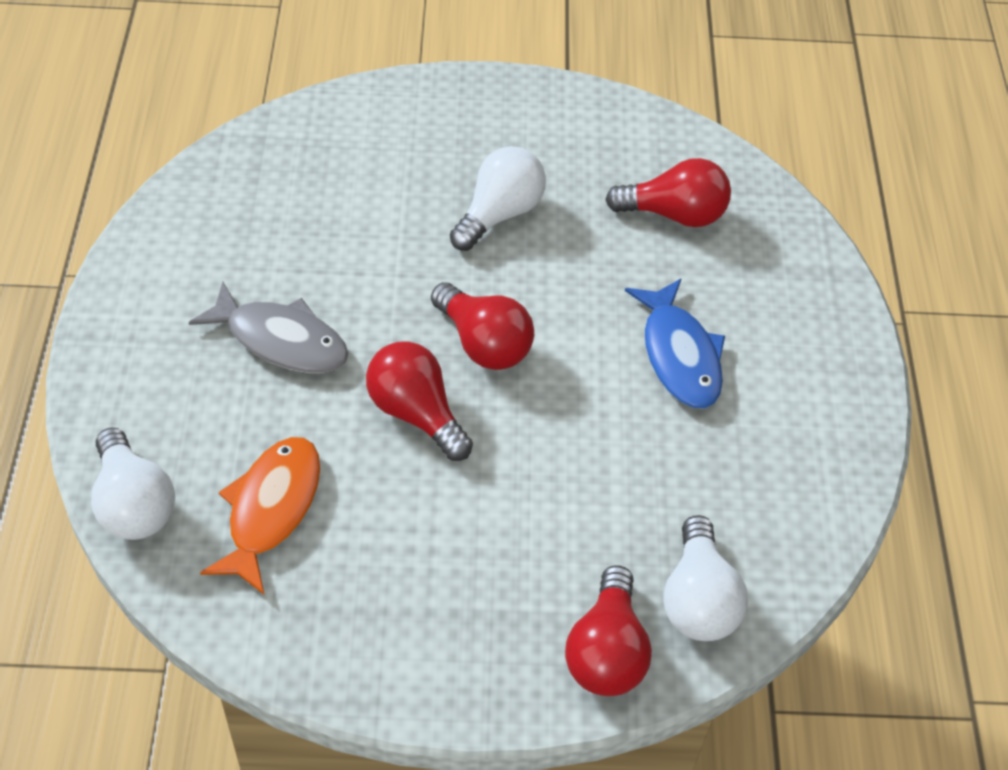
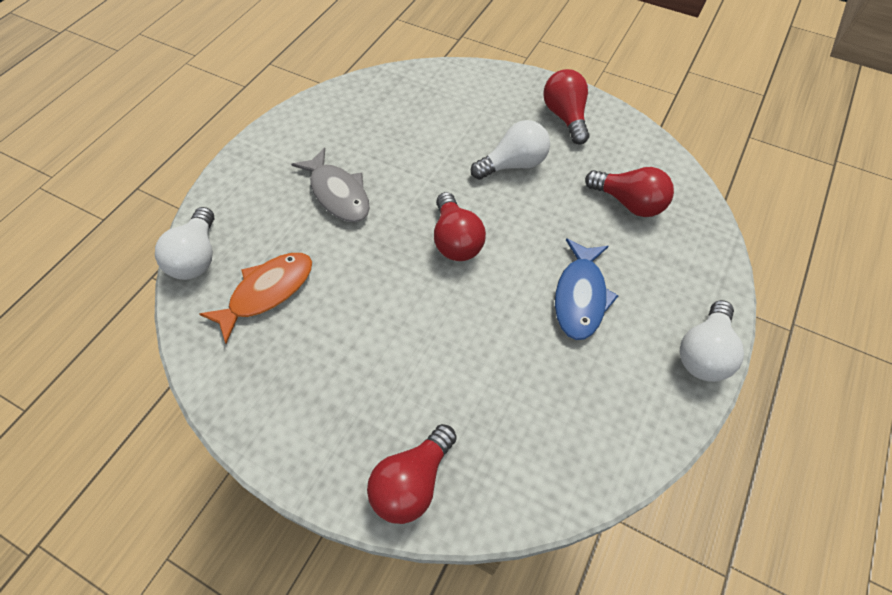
camera: 30 degrees right, 5 degrees up
red light bulb [366,341,473,461] -> red light bulb moved to [543,69,589,145]
white light bulb [663,515,748,641] -> white light bulb moved to [680,300,744,382]

